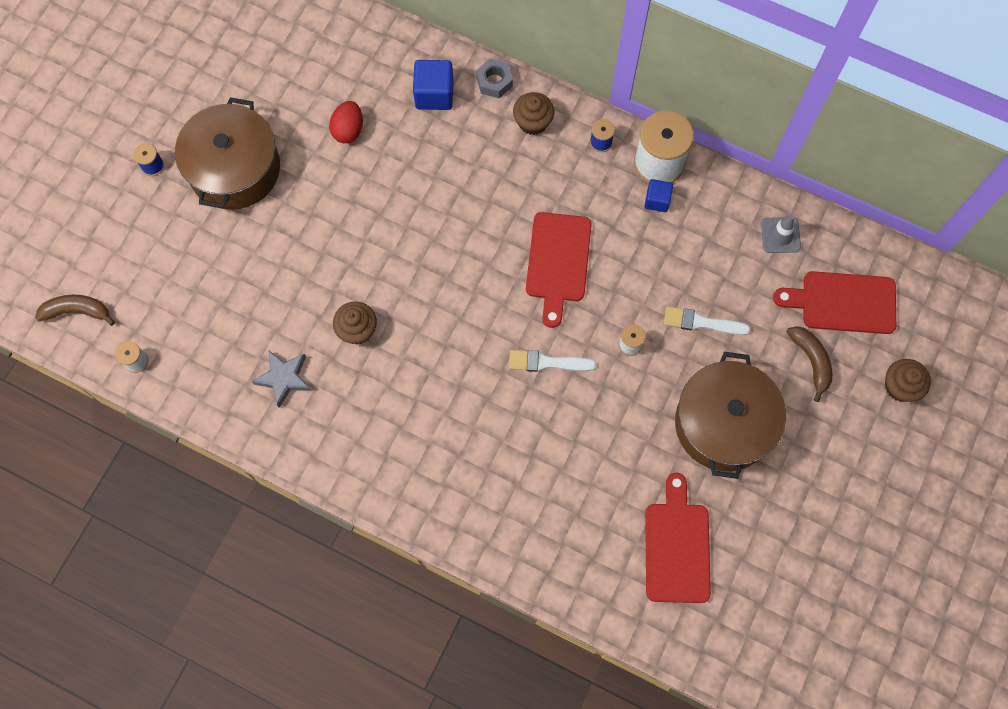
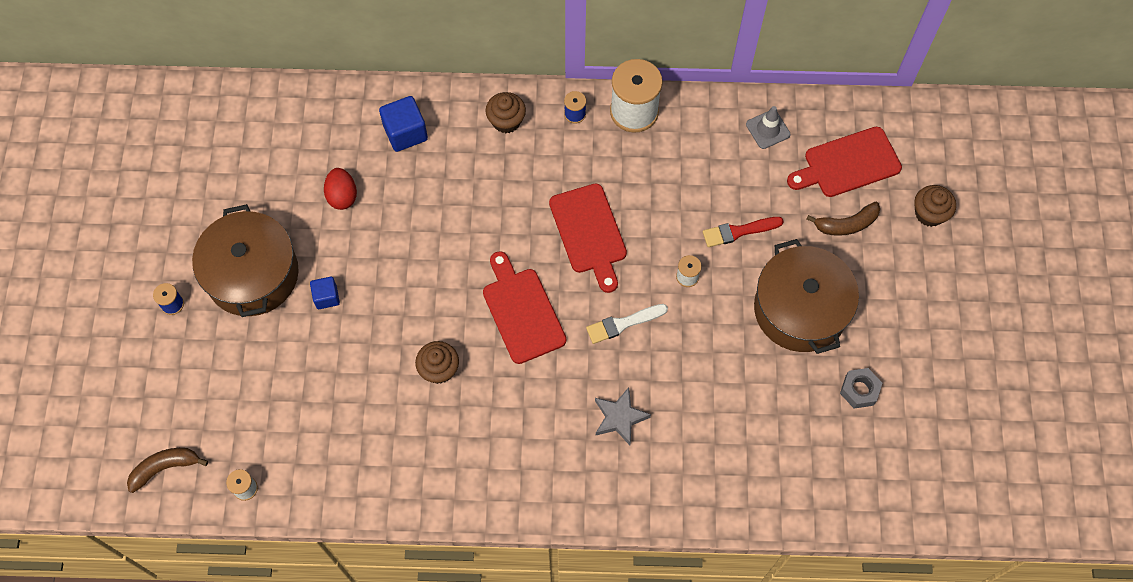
camera: 25 degrees left, 5 degrees down
grey star [252,351,311,408] -> grey star moved to [595,387,651,445]
grey nut [476,59,513,98] -> grey nut moved to [840,368,882,409]
blue cube [645,179,673,212] -> blue cube moved to [310,276,340,309]
red cutting board [645,473,711,603] -> red cutting board moved to [483,251,567,364]
white brush [664,306,751,335] -> red brush [702,217,784,247]
brown banana [787,326,832,402] -> brown banana turned 120 degrees clockwise [806,202,880,236]

